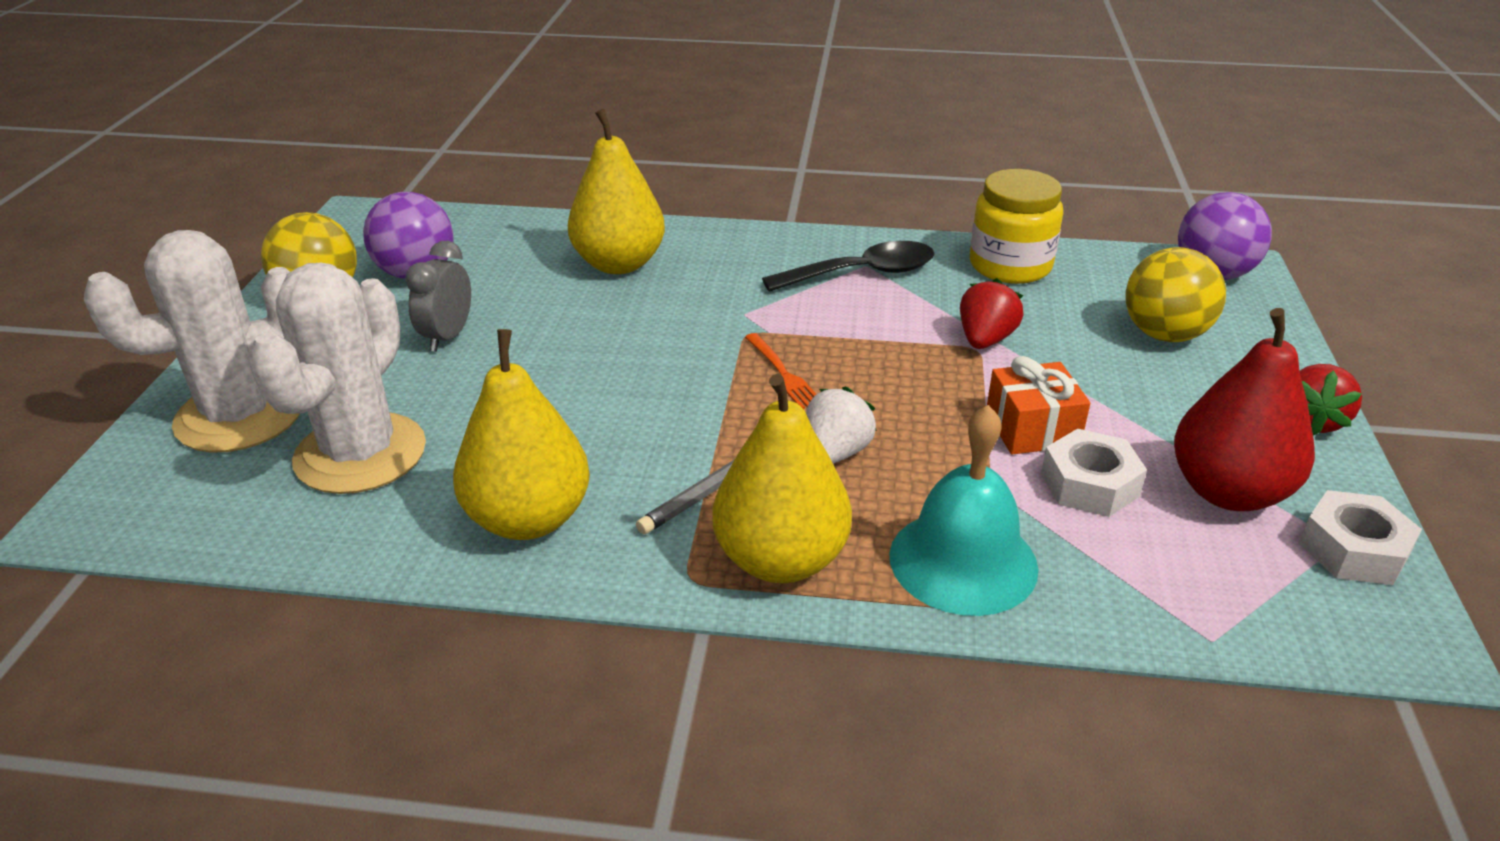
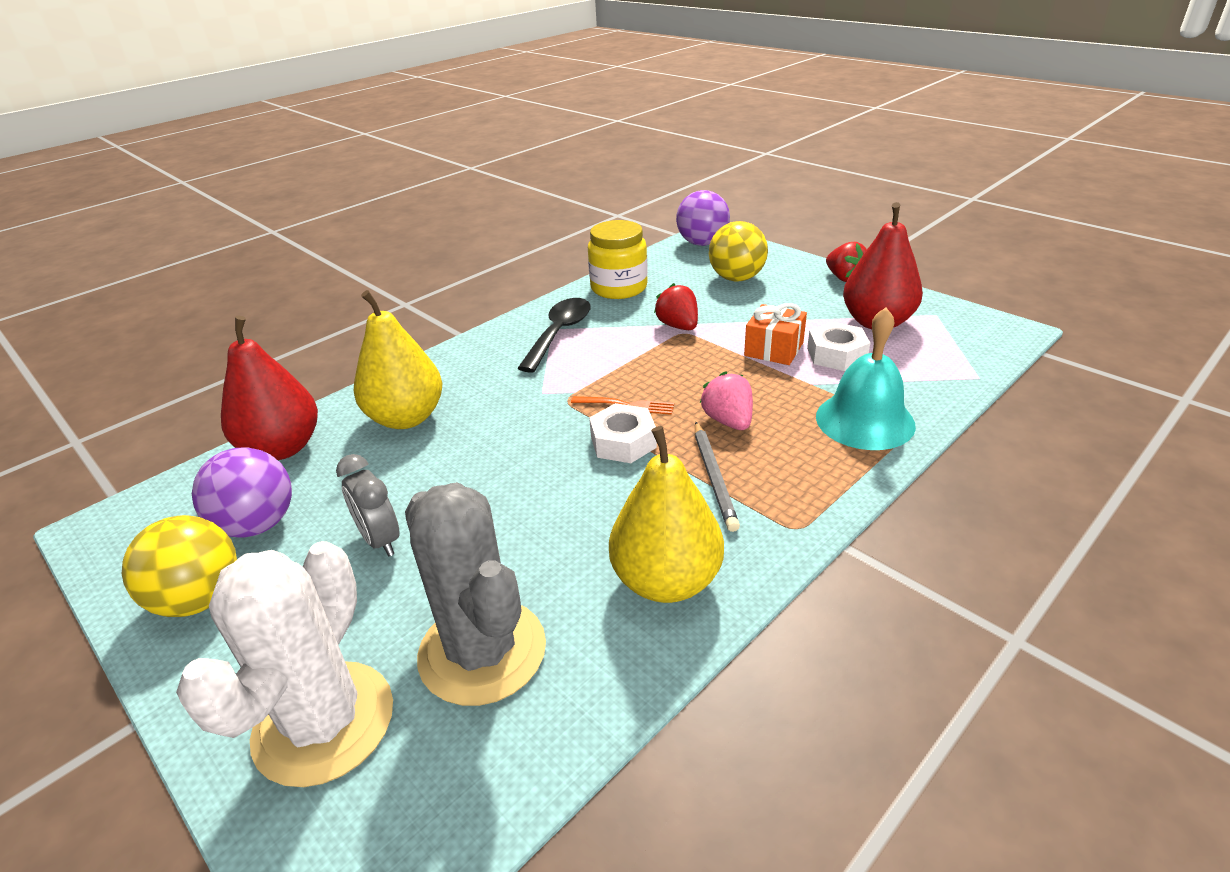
camera: 50 degrees left, 0 degrees up
white cactus [247,263,426,494] -> grey cactus [405,482,546,706]
yellow pear [712,374,852,583] -> none
white strawberry [806,386,877,463] -> pink strawberry [700,371,753,430]
white nut [1299,490,1422,585] -> white nut moved to [589,403,657,463]
none -> red pear [221,316,318,460]

